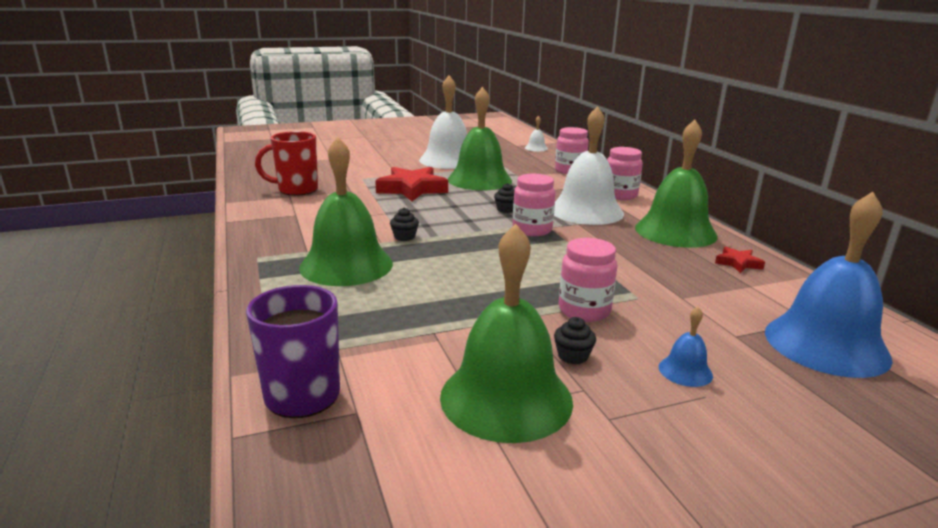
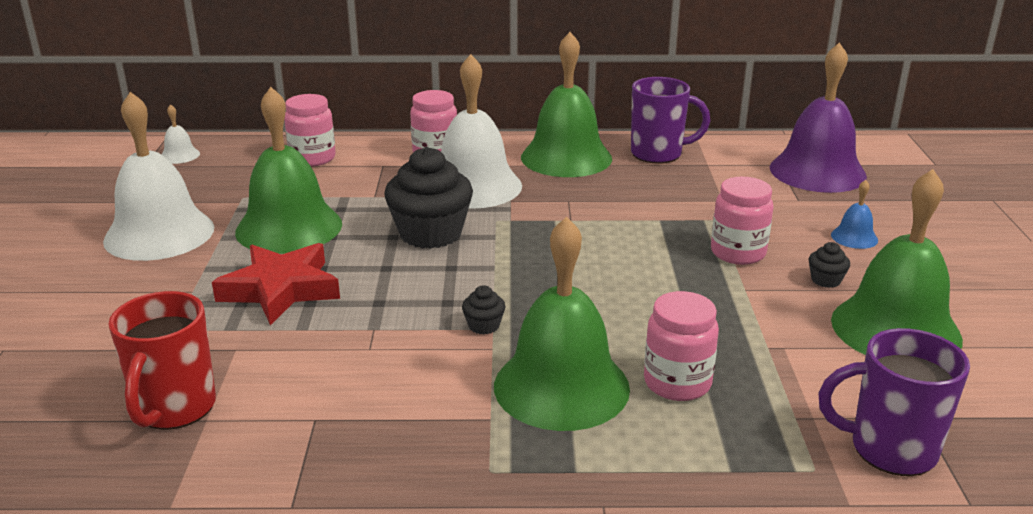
camera: 70 degrees left, 5 degrees up
black cupcake [494,183,515,213] -> black cupcake [384,147,473,249], size x2.34
pink jar [513,174,555,236] -> pink jar moved to [644,291,719,401]
red star [715,246,765,273] -> purple mug [631,77,710,164]
blue bell [765,192,893,378] -> purple bell [770,43,867,193]

